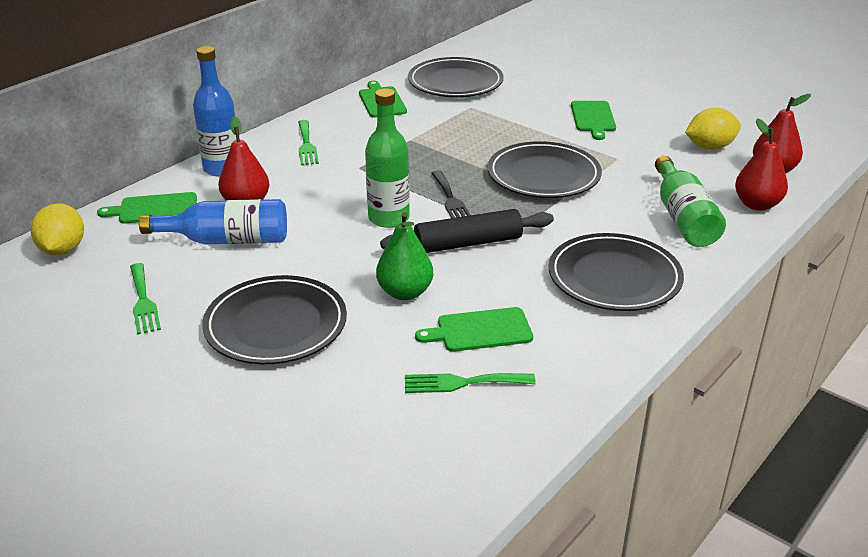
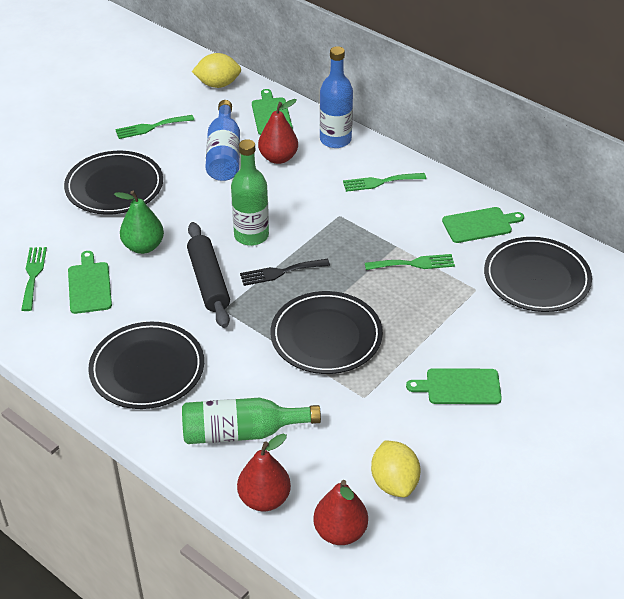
camera: 90 degrees right, 10 degrees up
none -> green fork [365,254,455,270]

